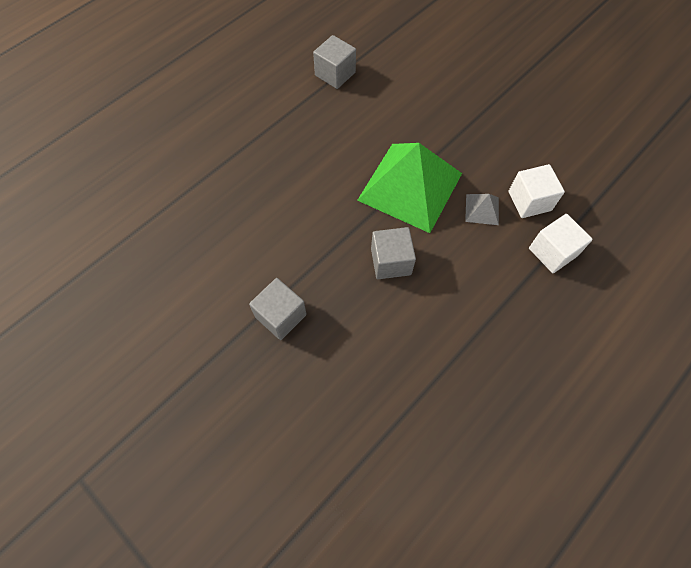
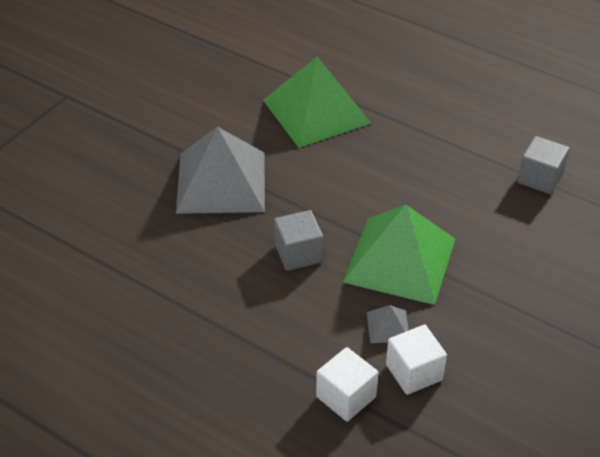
camera: 80 degrees right, 20 degrees down
grey cube [249,278,307,340] -> grey pyramid [176,127,265,214]
none -> green pyramid [263,57,371,148]

